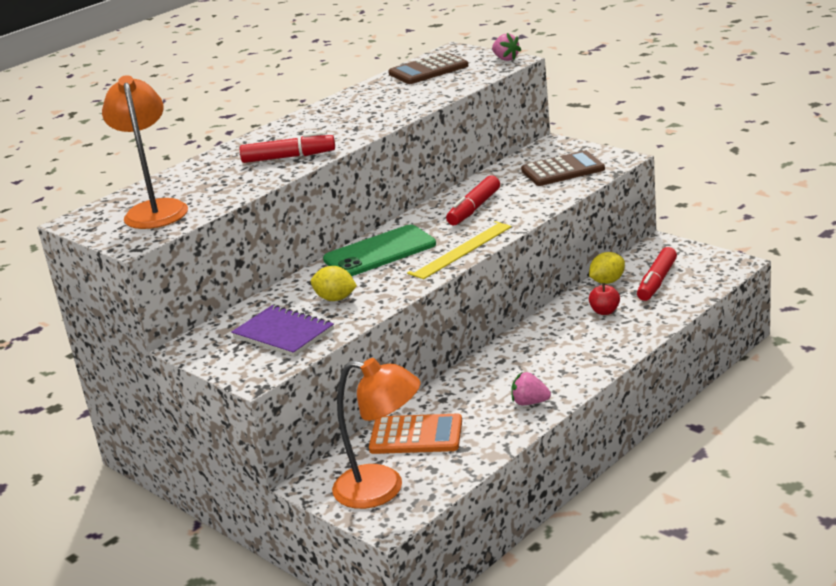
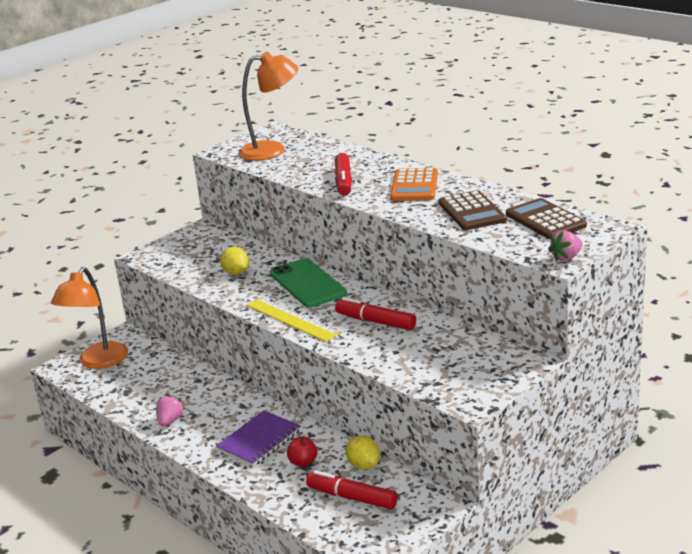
camera: 90 degrees right, 0 degrees up
purple notebook [231,305,334,357] -> purple notebook moved to [216,410,301,467]
yellow lemon [311,266,357,301] -> yellow lemon turned 60 degrees counterclockwise [220,247,249,275]
orange calculator [369,414,462,454] -> orange calculator moved to [390,168,438,201]
brown calculator [521,150,605,186] -> brown calculator moved to [439,190,507,230]

